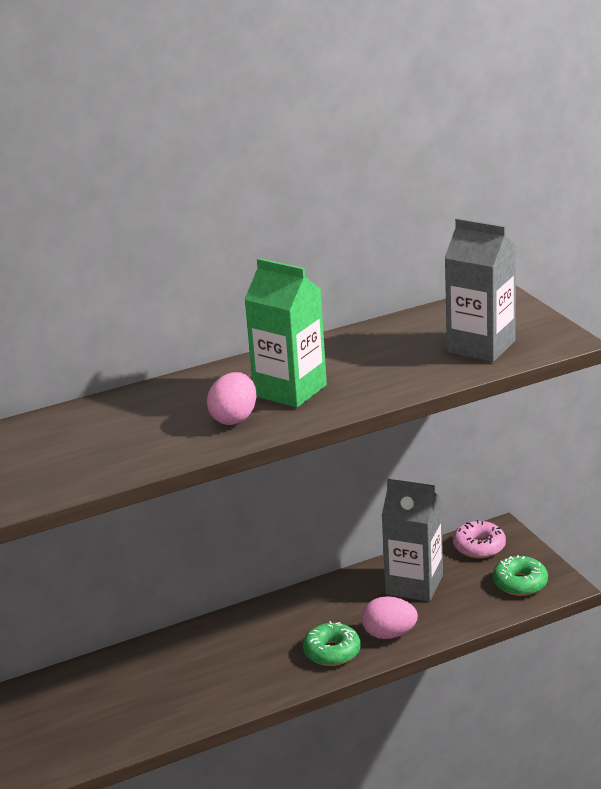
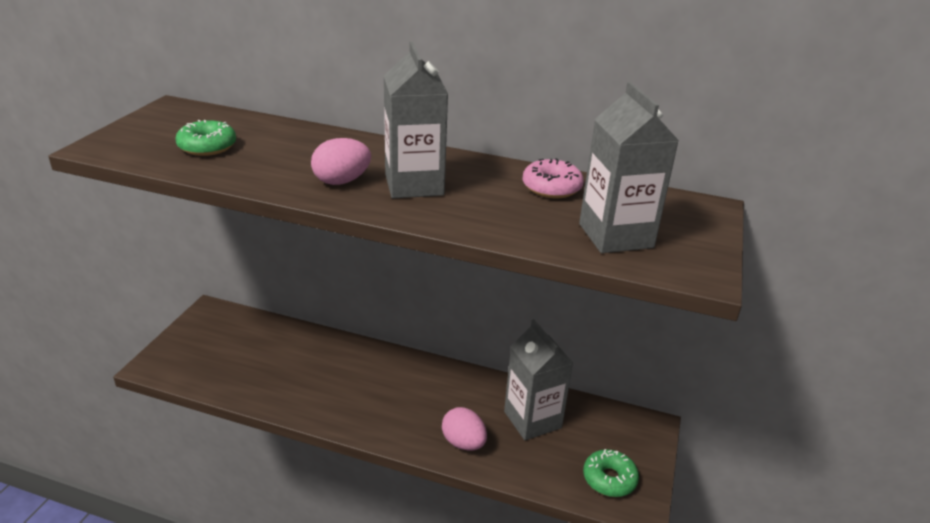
camera: 40 degrees right, 5 degrees up
green carton [244,258,327,408] -> grey carton [384,42,448,198]
green donut [303,621,361,666] -> green donut moved to [176,120,236,156]
pink donut [453,520,506,558] -> pink donut moved to [522,158,584,198]

